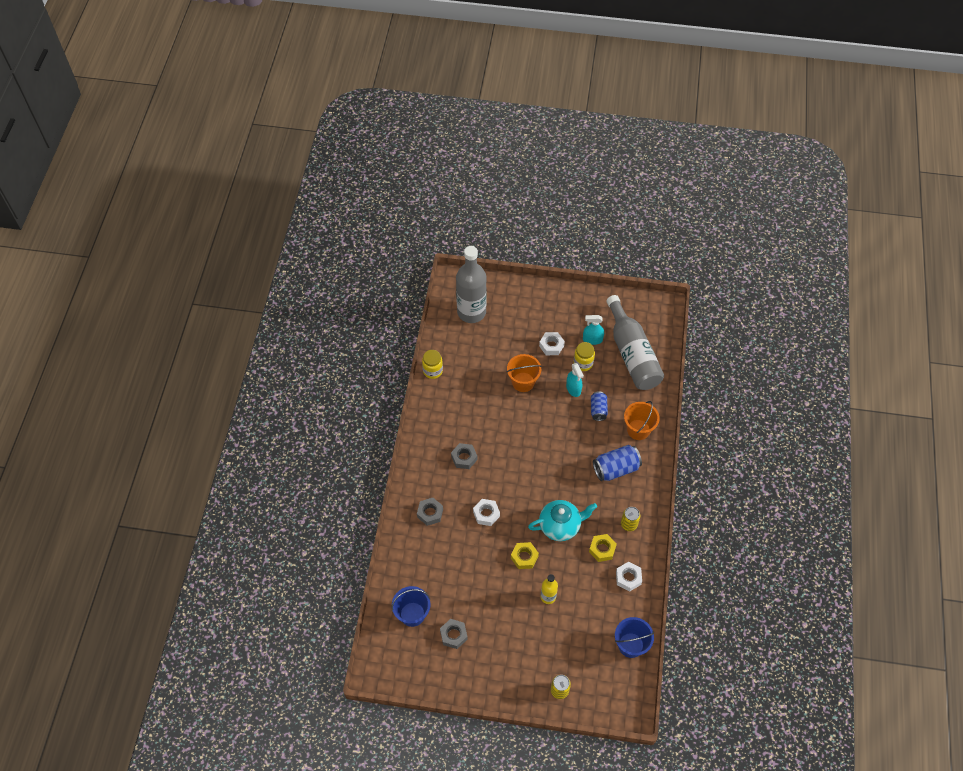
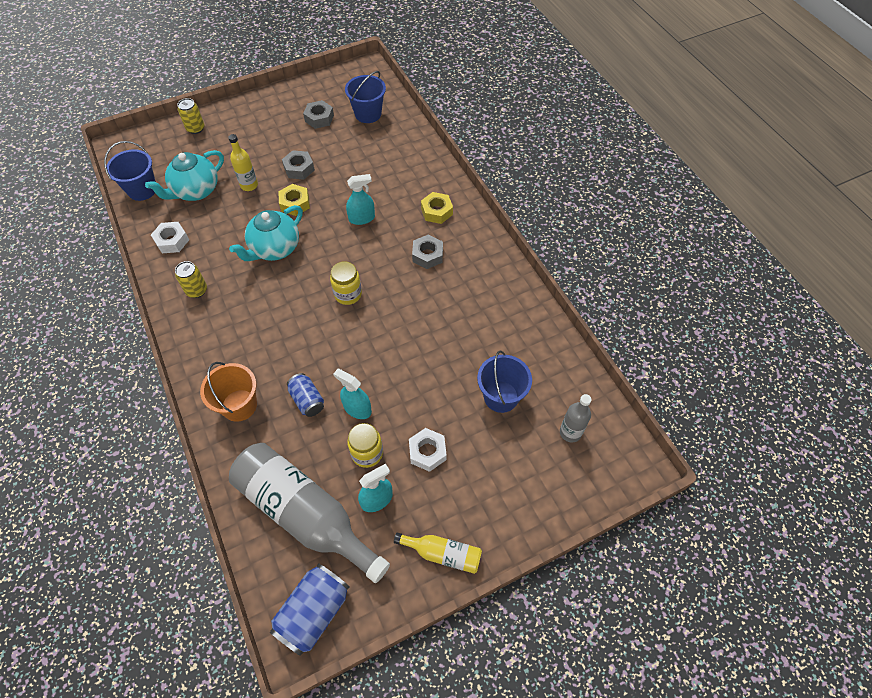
camera: 145 degrees right, 0 degrees up
grey nut [417,498,443,526] -> grey nut moved to [282,150,315,180]
yellow jar [422,350,443,379] -> yellow jar moved to [330,261,362,305]
grey bottle [456,246,487,323] -> grey bottle [560,394,592,443], size x0.47
white nut [473,499,500,526] -> turquoise spray bottle [346,174,375,225]
orange bucket [507,354,542,392] -> none
yellow nut [589,534,617,562] -> yellow nut moved to [421,192,453,224]
blue can [593,445,642,481] -> blue can moved to [270,563,350,656]
none -> turquoise teapot [145,150,224,201]
none -> yellow bottle [394,533,482,574]
none -> blue bucket [477,351,532,413]

